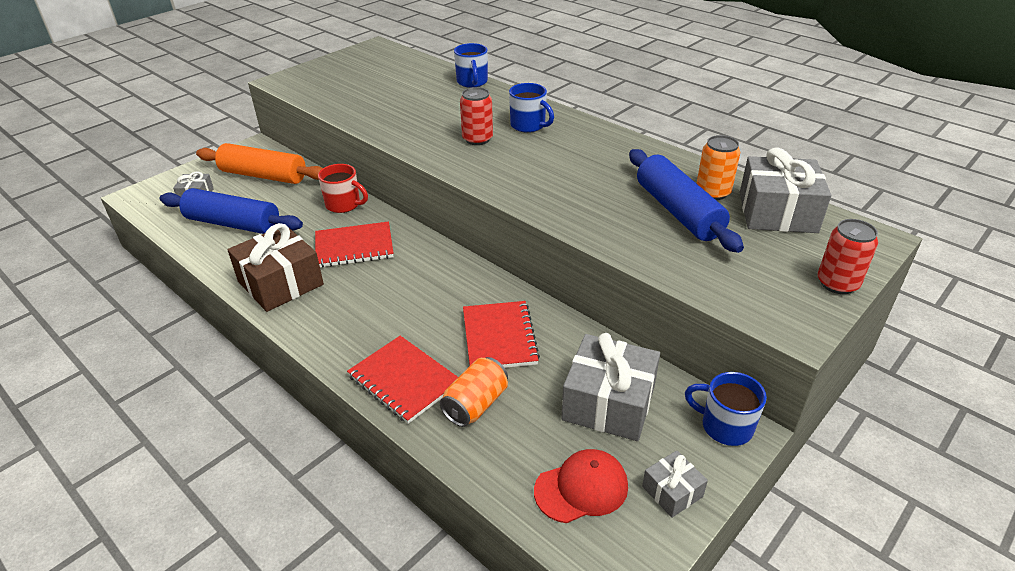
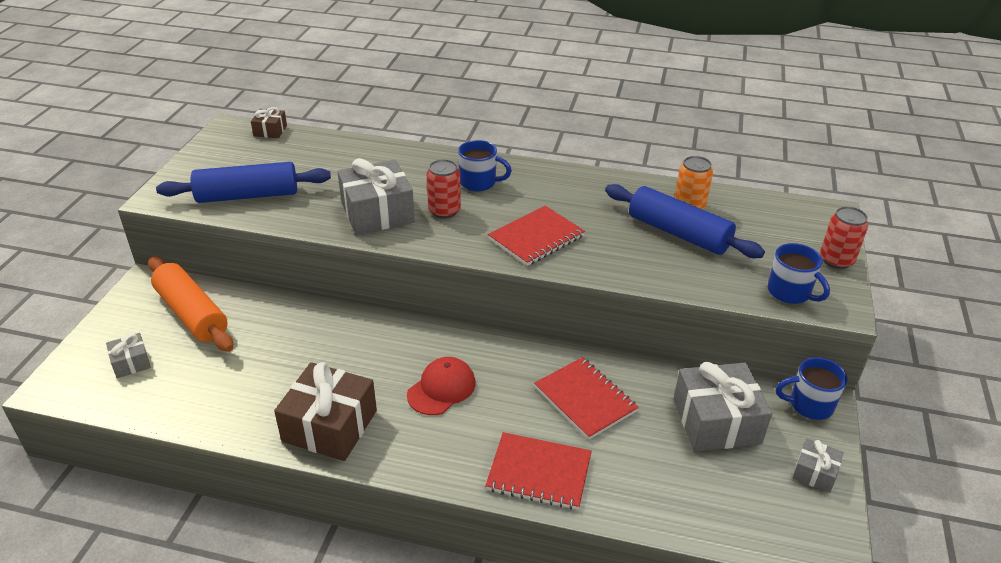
camera: 30 degrees left, 0 degrees up
blue rolling pin [159,188,303,234] -> blue rolling pin moved to [156,162,331,203]
orange rolling pin [196,143,323,184] -> orange rolling pin turned 60 degrees clockwise [148,256,233,352]
red notebook [315,222,394,267] -> red notebook moved to [488,206,585,266]
red mug [318,164,368,213] -> none
orange can [440,357,508,427] -> none
blue mug [454,43,488,88] -> blue mug moved to [768,243,830,304]
red cap [534,449,628,523] -> red cap moved to [407,357,476,415]
grey gift [740,147,831,233] -> grey gift moved to [338,158,415,235]
none -> brown gift [251,107,287,138]

